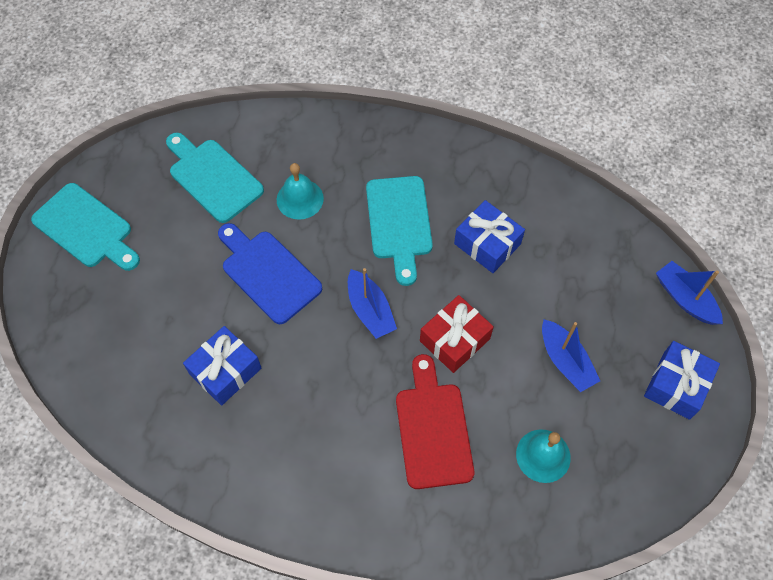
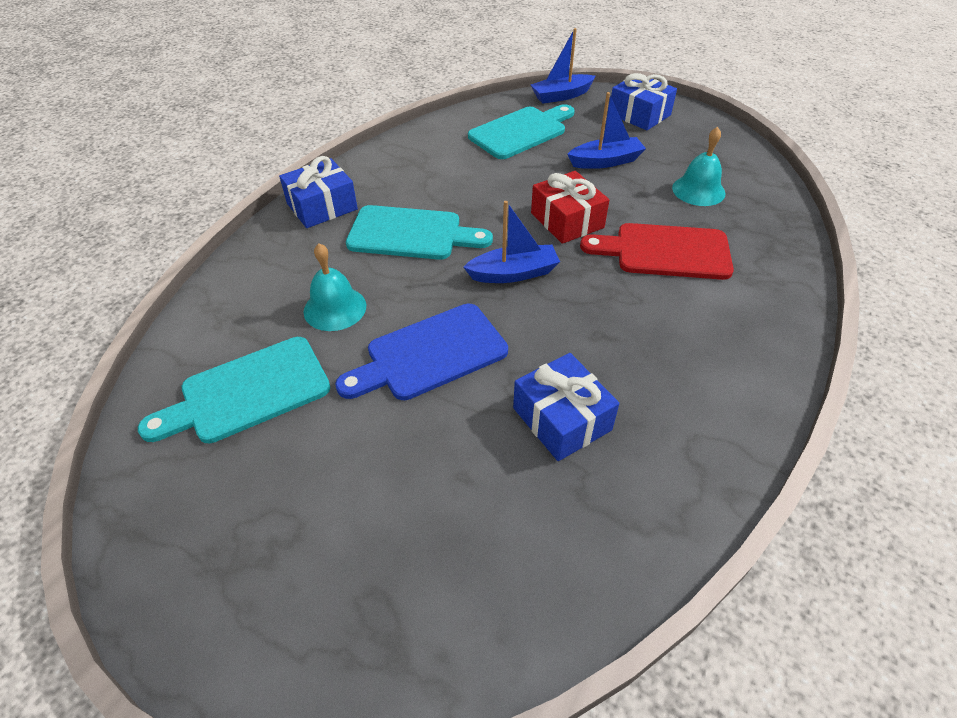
camera: 75 degrees left, 15 degrees down
turquoise cutting board [31,183,140,271] -> turquoise cutting board moved to [468,104,575,159]
blue gift [454,200,525,273] -> blue gift moved to [279,156,358,228]

